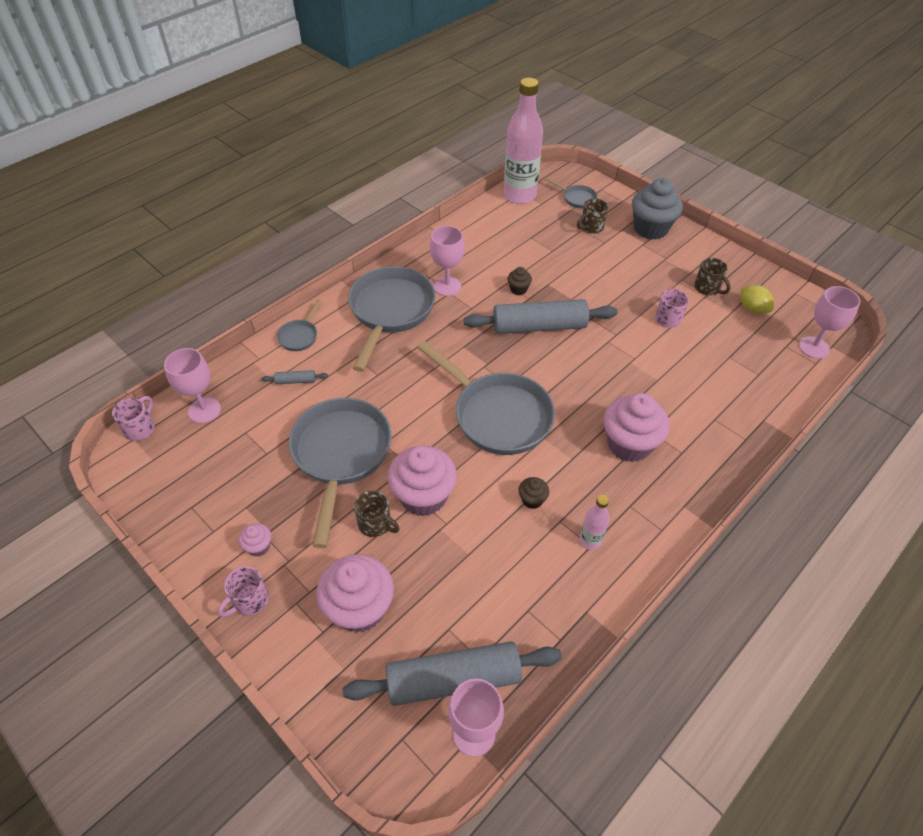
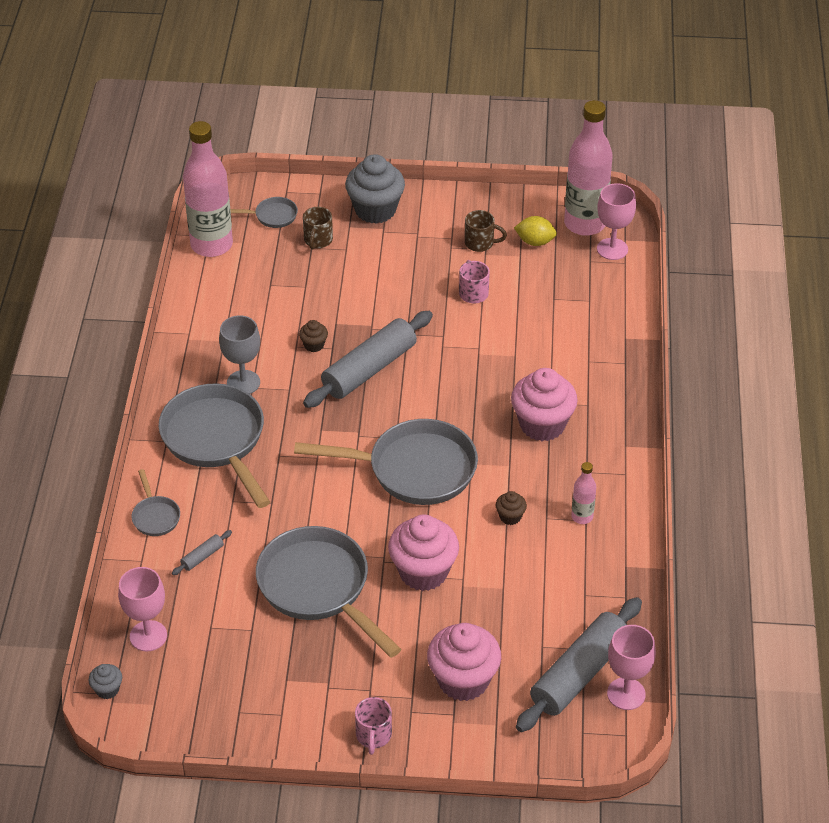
camera: 40 degrees left, 5 degrees down
pink mug [112,396,155,441] -> grey cupcake [89,664,122,699]
pink cupcake [238,523,271,557] -> none
brown mug [354,491,400,537] -> none
pink goblet [430,226,465,296] -> grey goblet [219,315,260,394]
none -> pink bottle [564,100,613,236]

